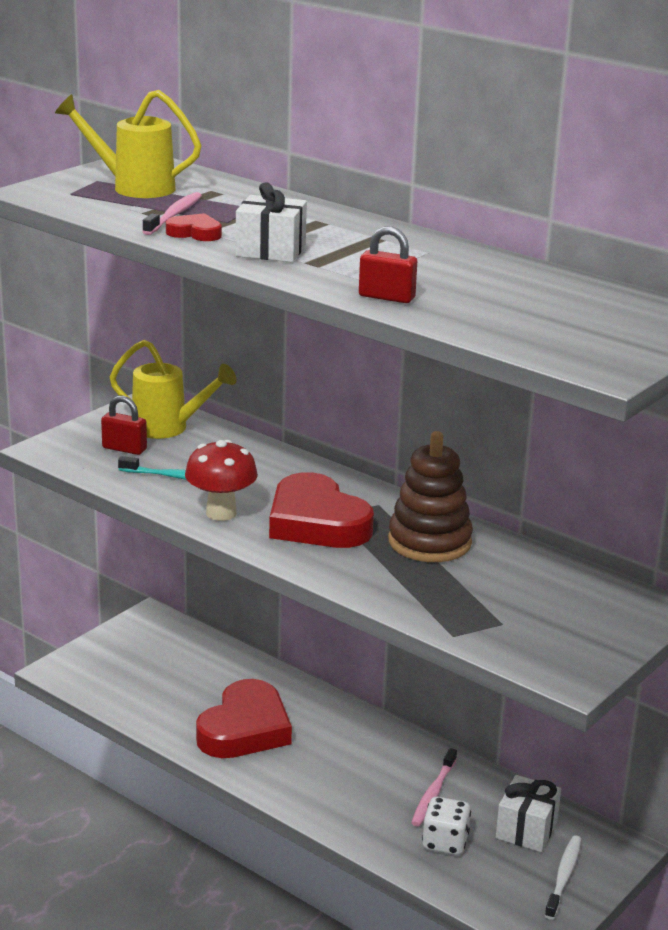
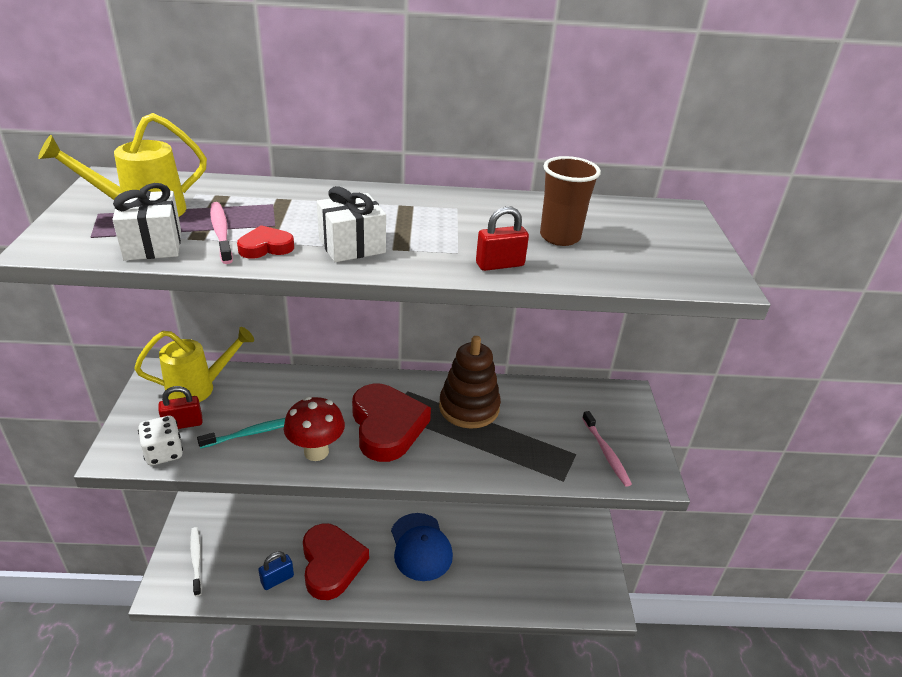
camera: 40 degrees left, 10 degrees up
red heart [269,472,374,548] -> red heart turned 120 degrees counterclockwise [352,384,431,462]
pink toothbrush [411,748,457,827] -> pink toothbrush moved to [582,411,632,487]
white dice [422,797,471,855] -> white dice moved to [138,416,183,465]
white gift [496,775,561,852] -> white gift moved to [112,183,181,260]
white toothbrush [545,835,582,919] -> white toothbrush moved to [190,527,202,596]
none -> blue padlock [258,552,294,590]
none -> blue cap [391,513,453,581]
none -> brown cup [540,156,601,246]

